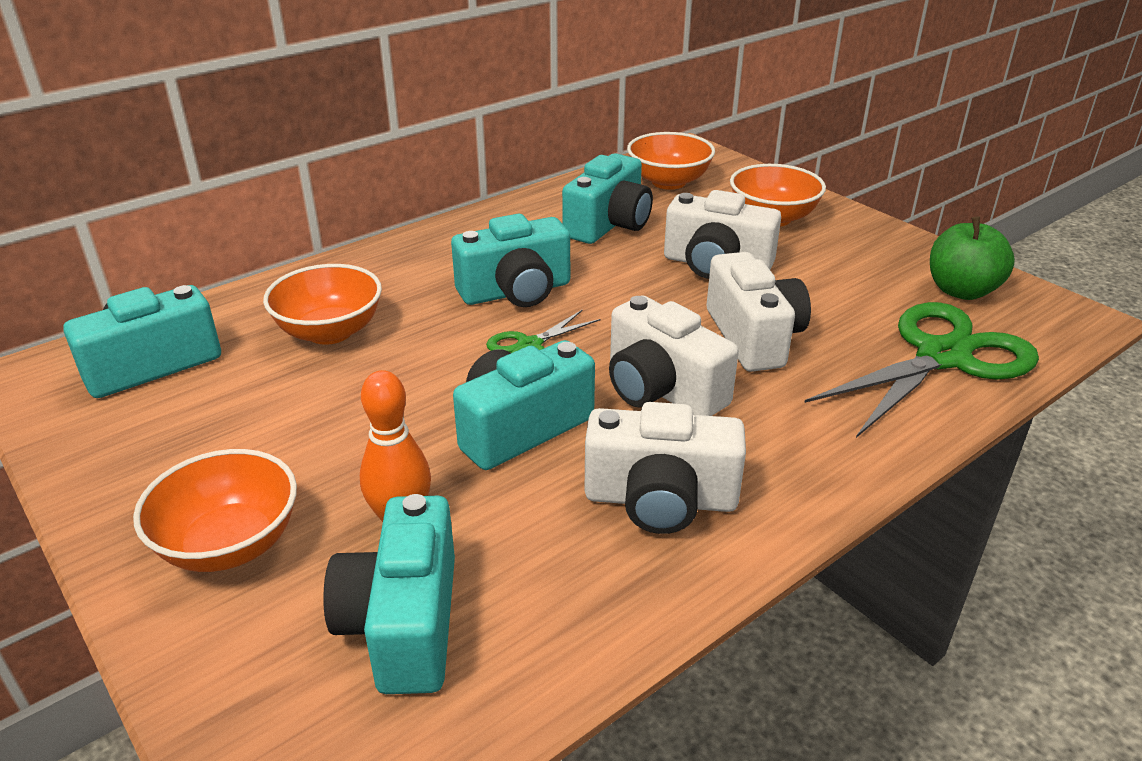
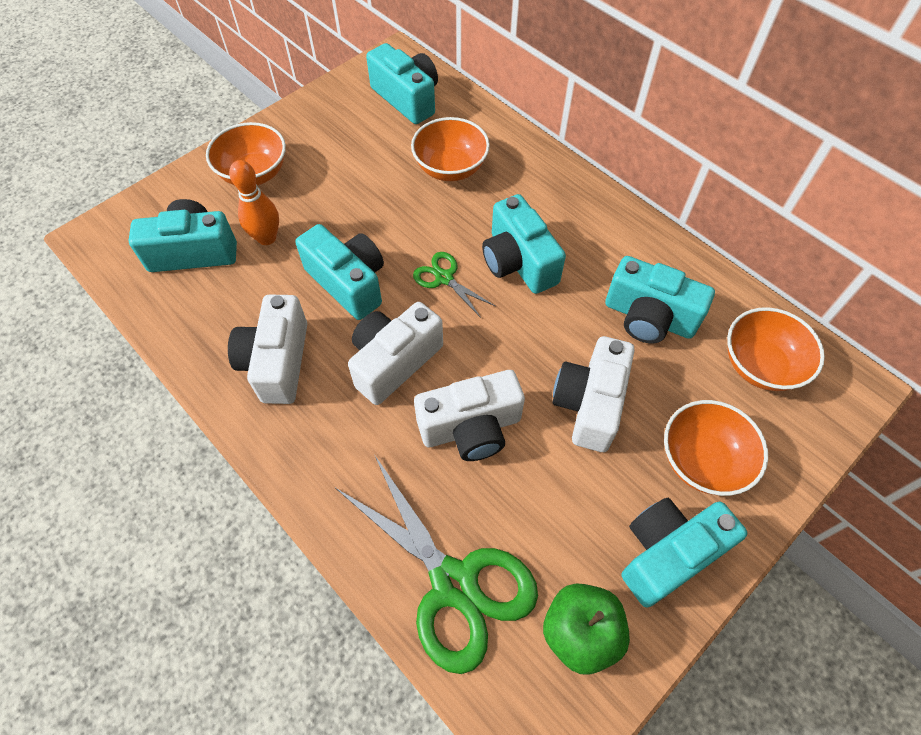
camera: 85 degrees right, 25 degrees up
none -> turquoise camera [622,498,747,608]

